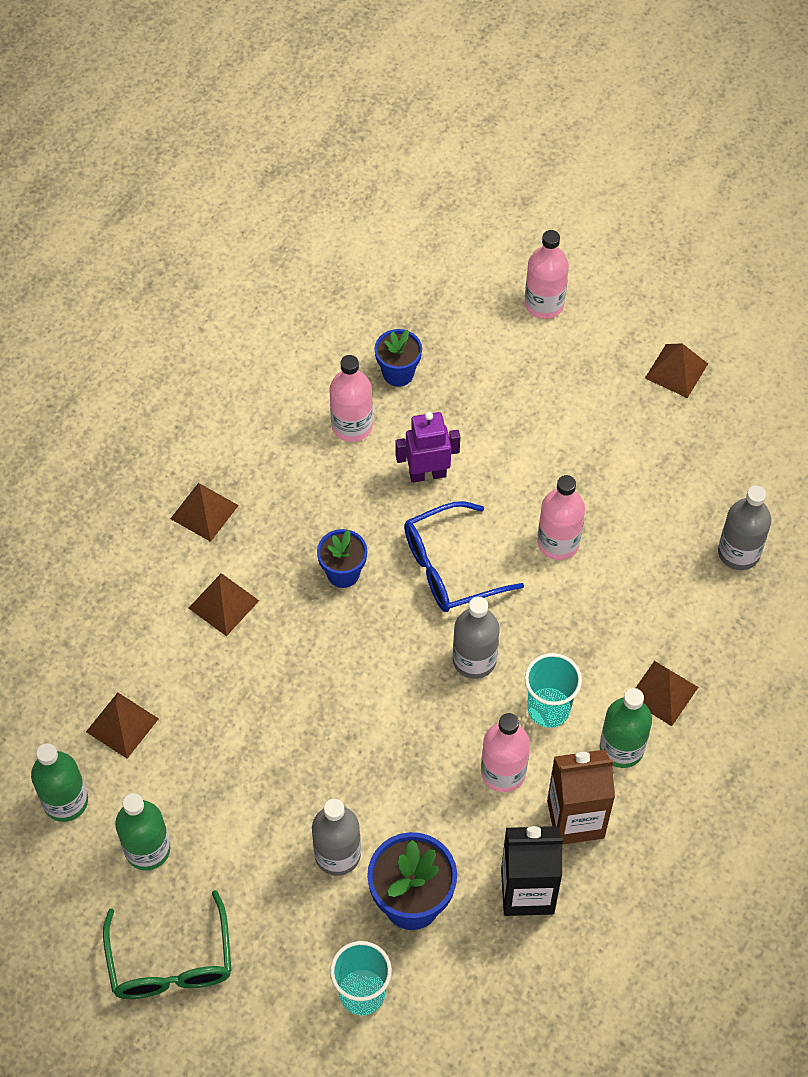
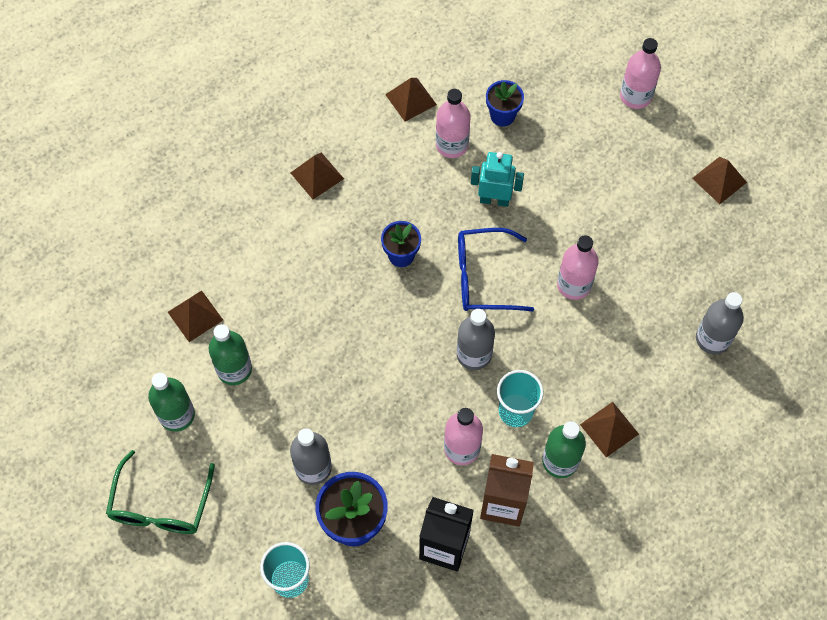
camera: 20 degrees right, 5 degrees up
green bottle [31,743,88,822] -> green bottle moved to [209,324,252,385]
brown pyramid [189,573,259,636] -> brown pyramid moved to [385,78,437,122]
purple robot [396,412,460,483] -> turquoise robot [471,152,524,207]

